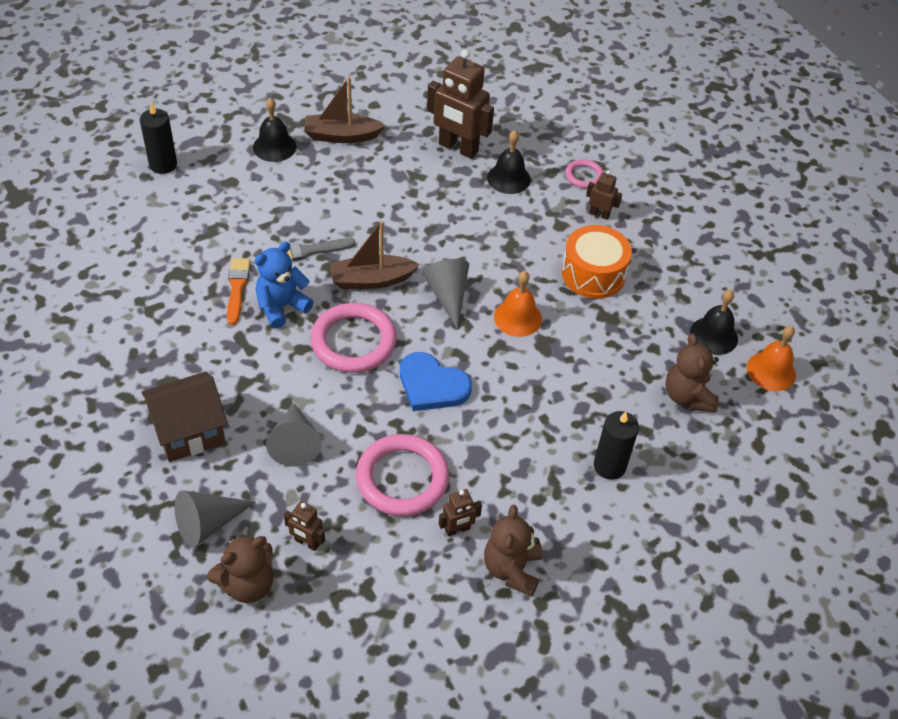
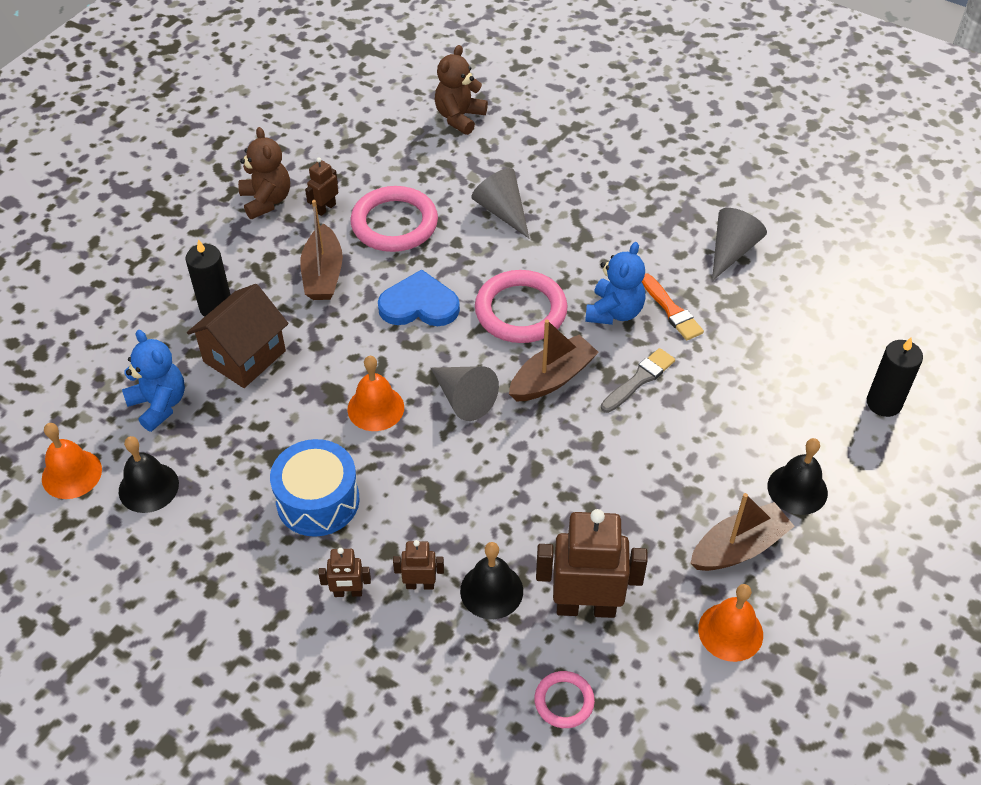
camera: 155 degrees right, 0 degrees up
brown house [141,371,228,462] -> brown house moved to [187,284,289,388]
grey cone [175,491,255,547] -> grey cone moved to [712,208,767,281]
brown robot [284,501,325,551] -> brown robot moved to [393,540,444,590]
orange drum [562,225,632,299] -> blue drum [270,439,360,537]
pink ring [565,159,603,188] -> pink ring moved to [534,671,595,728]
brown teddy bear [665,333,719,412] -> blue teddy bear [122,330,185,432]
none -> brown boat [300,200,343,300]
none -> orange bell [698,584,763,662]

